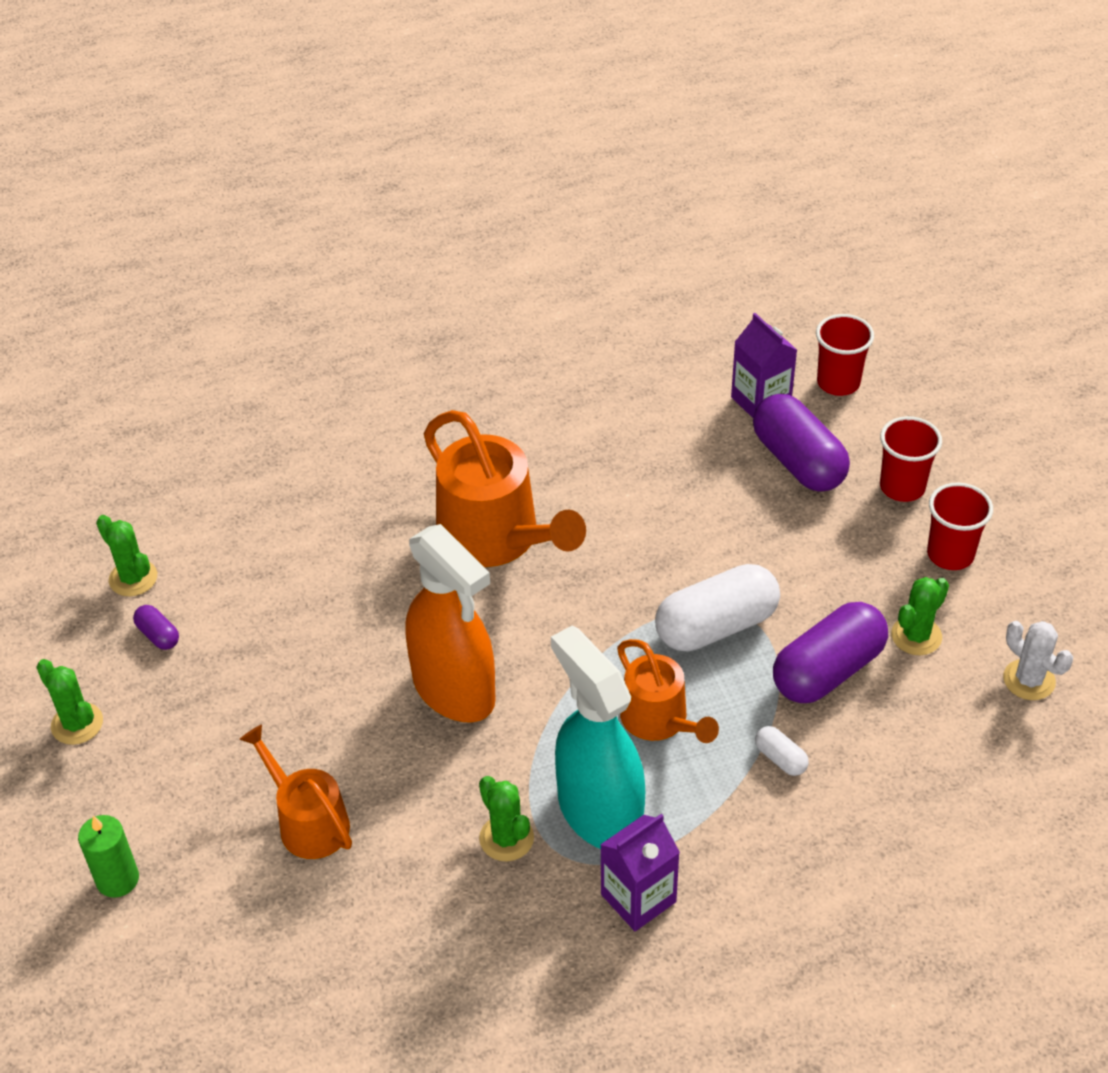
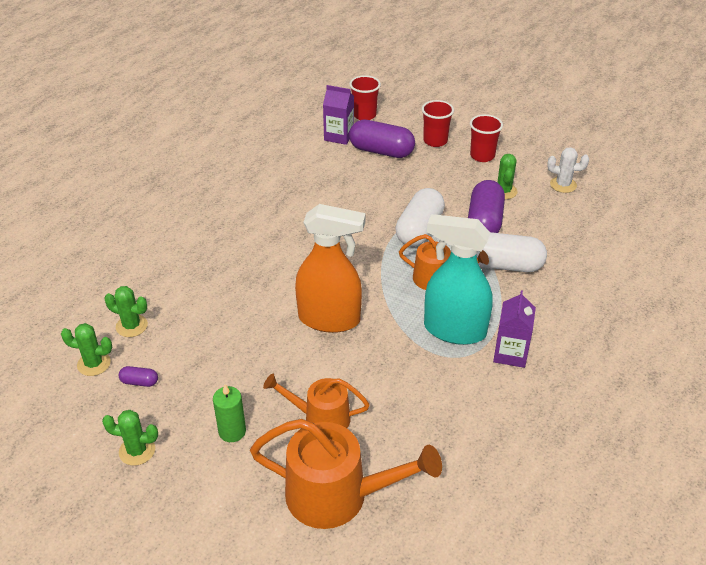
camera: 40 degrees left, 5 degrees down
green candle [78,815,139,898] -> green candle moved to [213,384,246,442]
orange watering can [424,410,586,567] -> orange watering can moved to [250,419,442,529]
green cactus [479,776,534,861] -> green cactus moved to [104,286,148,337]
white capsule [755,726,809,776] -> white capsule [477,232,547,272], size x2.26

